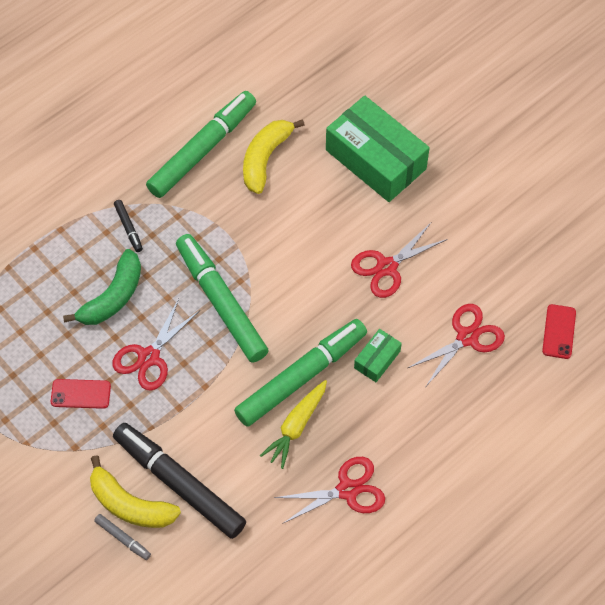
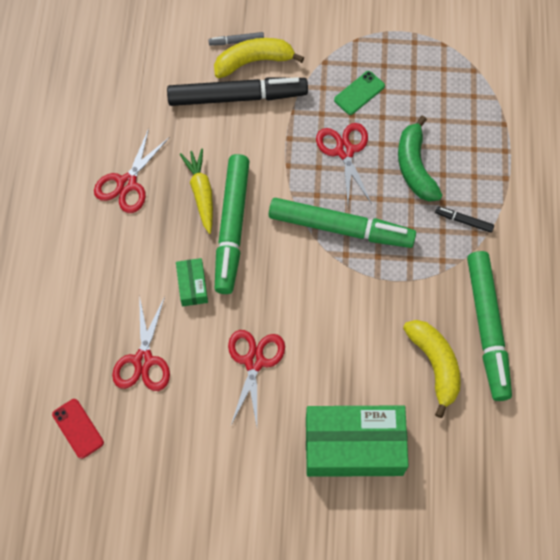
camera: 135 degrees right, 5 degrees up
red phone [51,379,111,409] -> green phone [334,71,385,115]

